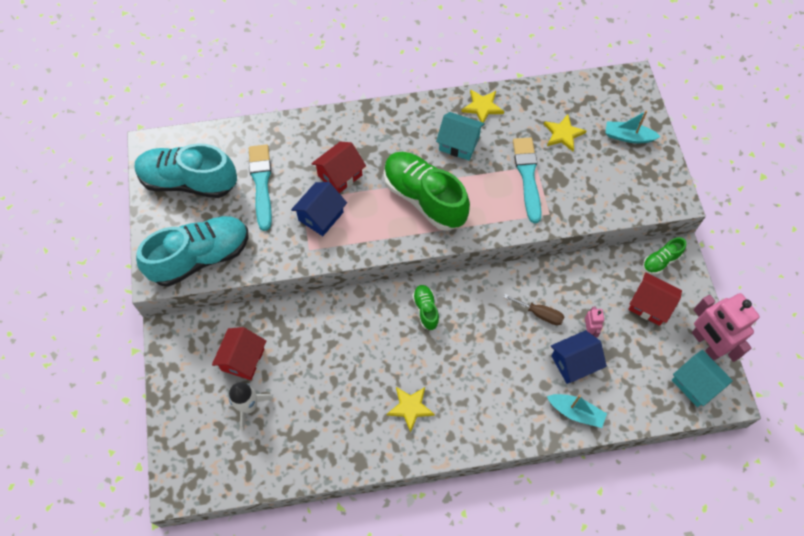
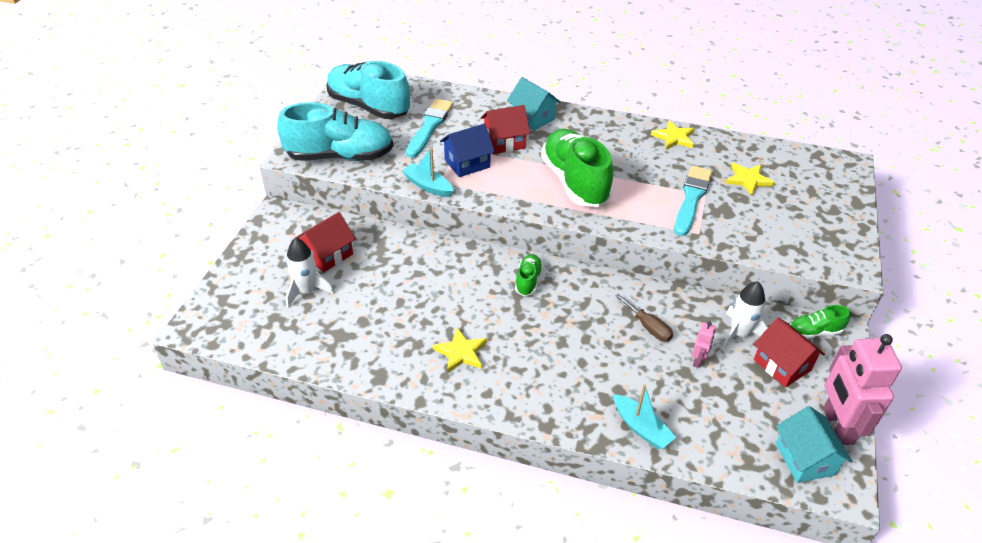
camera: 25 degrees right, 20 degrees down
turquoise house [436,112,485,160] -> turquoise house moved to [507,77,561,131]
blue house [550,330,607,384] -> none
turquoise boat [605,111,661,143] -> turquoise boat moved to [402,147,454,197]
none -> white rocket [722,281,768,350]

